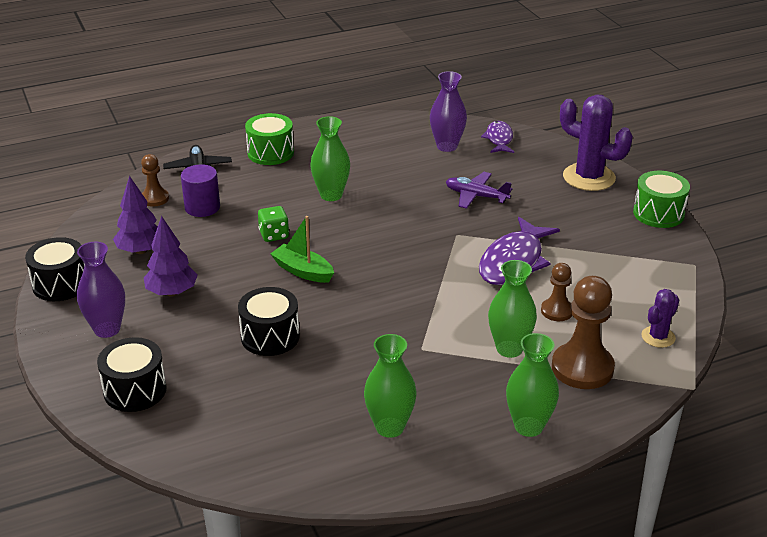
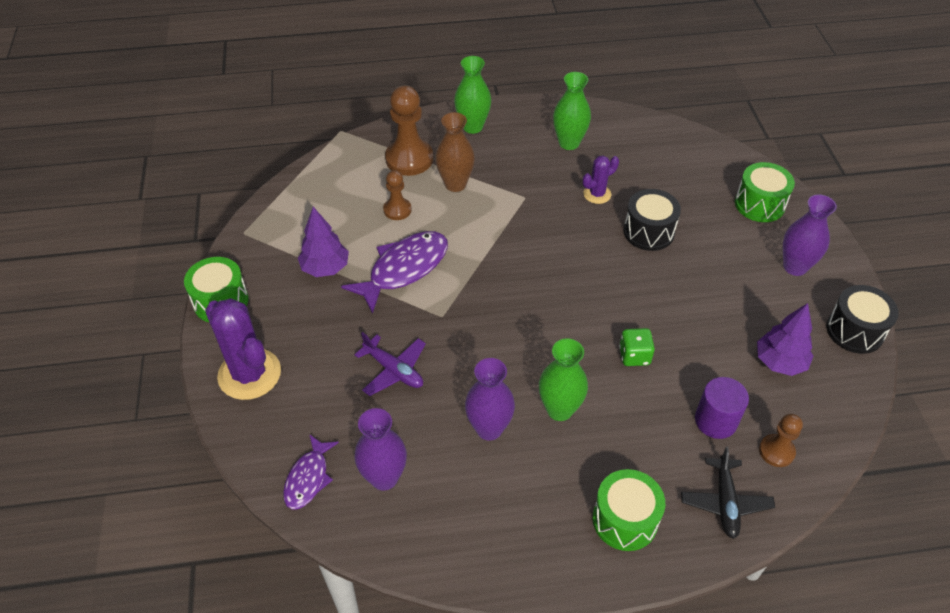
camera: 165 degrees left, 15 degrees up
black drum [97,337,167,412] -> green drum [735,162,795,222]
purple tree [144,216,198,297] -> purple tree moved to [298,207,349,277]
green boat [270,216,334,283] -> none
green vase [488,260,537,358] -> brown vase [435,112,475,192]
purple cactus [641,289,679,348] -> purple cactus moved to [583,156,619,204]
none -> purple vase [465,358,515,440]

